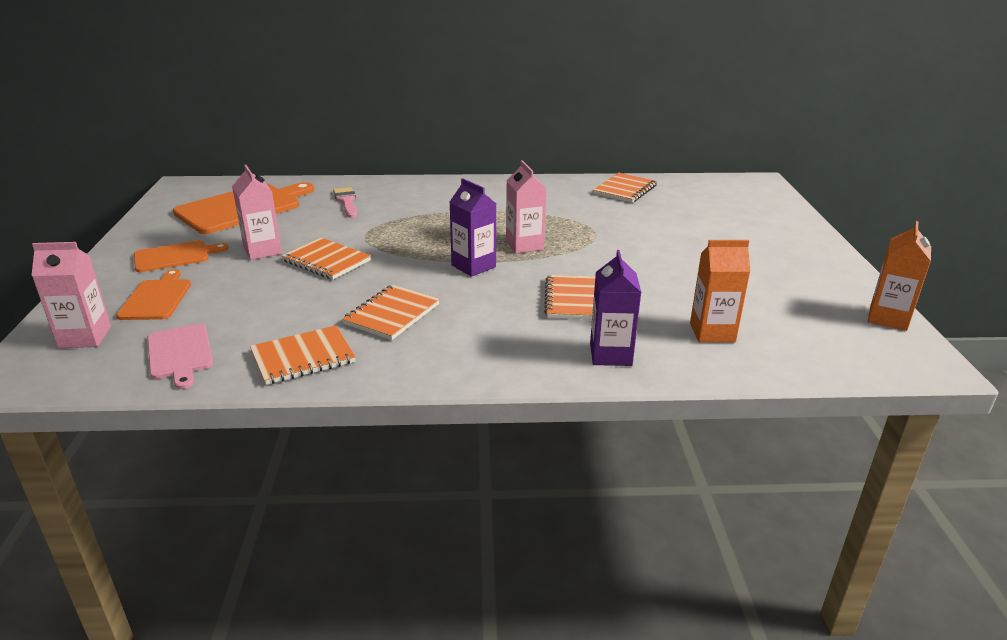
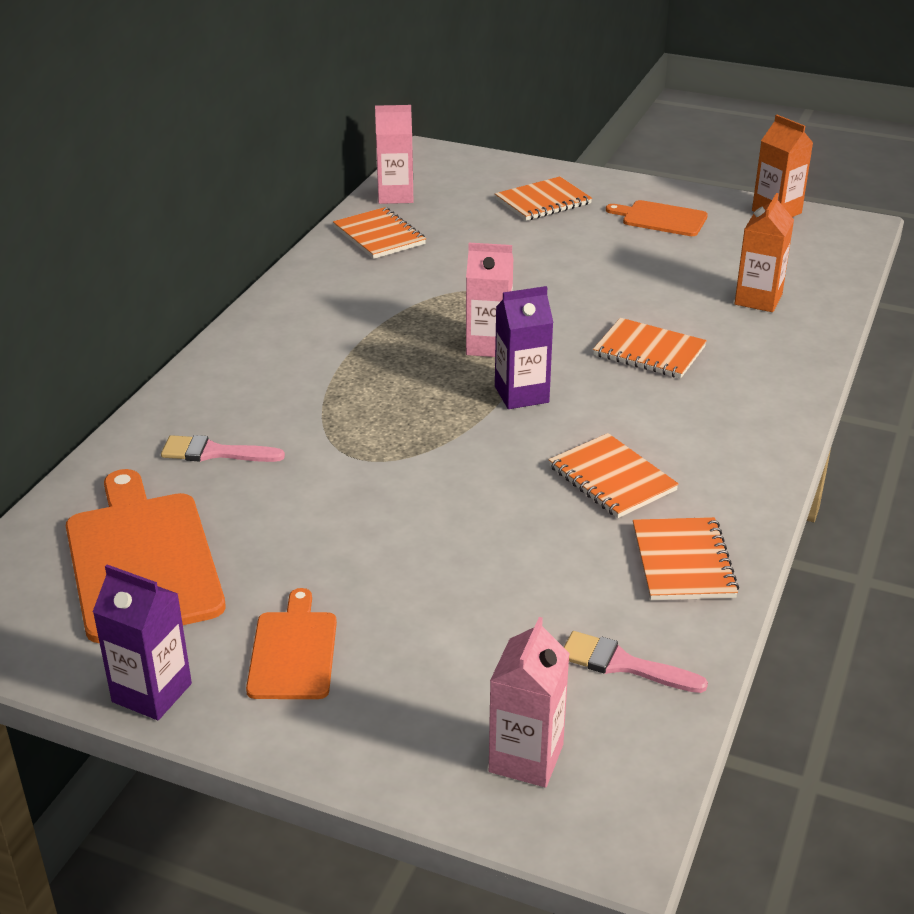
camera: 65 degrees left, 5 degrees up
orange cutting board [116,269,191,320] -> orange cutting board moved to [606,200,708,236]
pink cutting board [147,324,213,389] -> pink brush [564,631,708,693]
pink carton [232,165,282,260] -> pink carton moved to [375,105,413,204]
orange notebook [282,238,371,280] -> orange notebook moved to [495,176,592,221]
purple carton [590,250,641,366] -> purple carton moved to [93,565,192,720]

